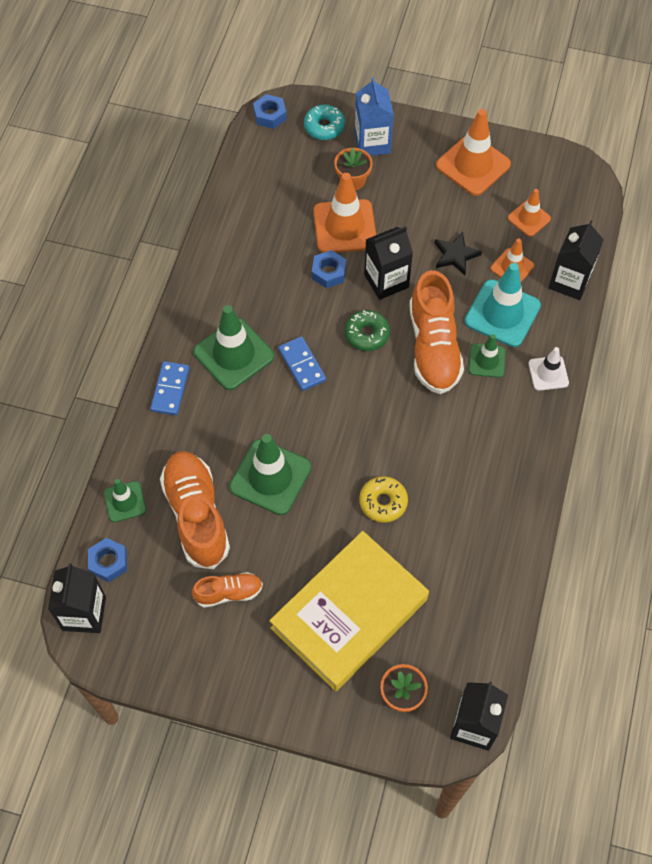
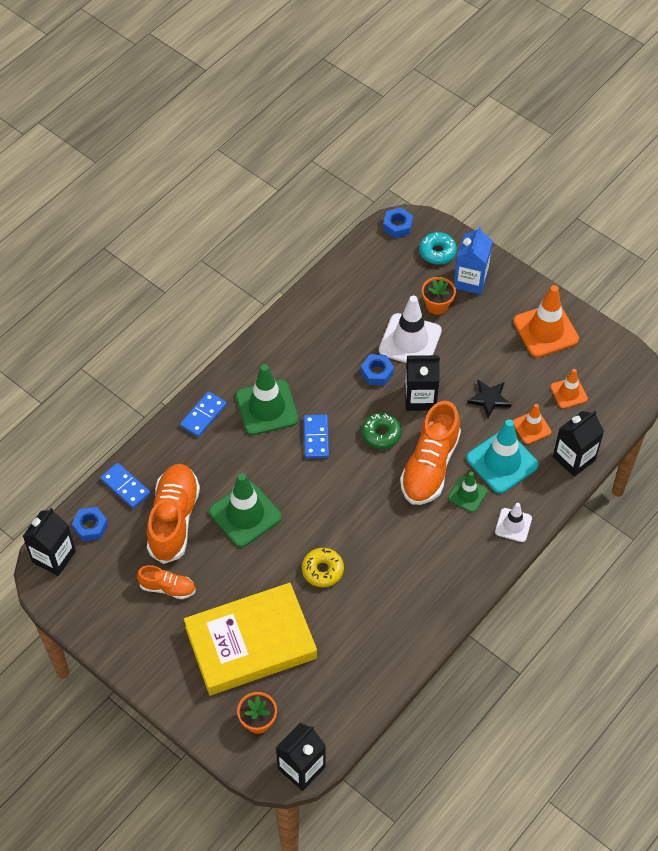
camera: 25 degrees right, 5 degrees down
green traffic cone [104,479,146,522] -> blue domino [100,463,150,508]
orange traffic cone [313,173,376,253] -> white traffic cone [379,296,442,363]

